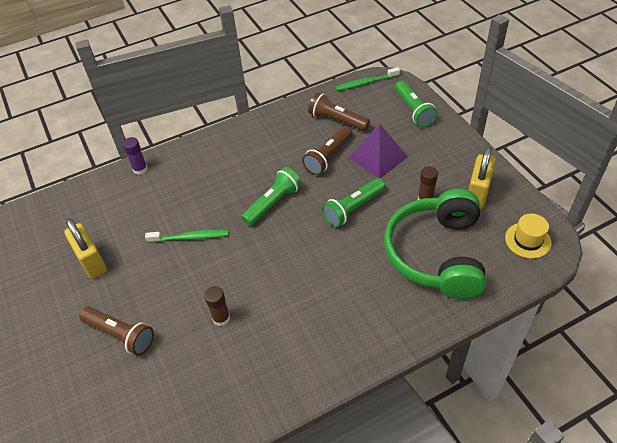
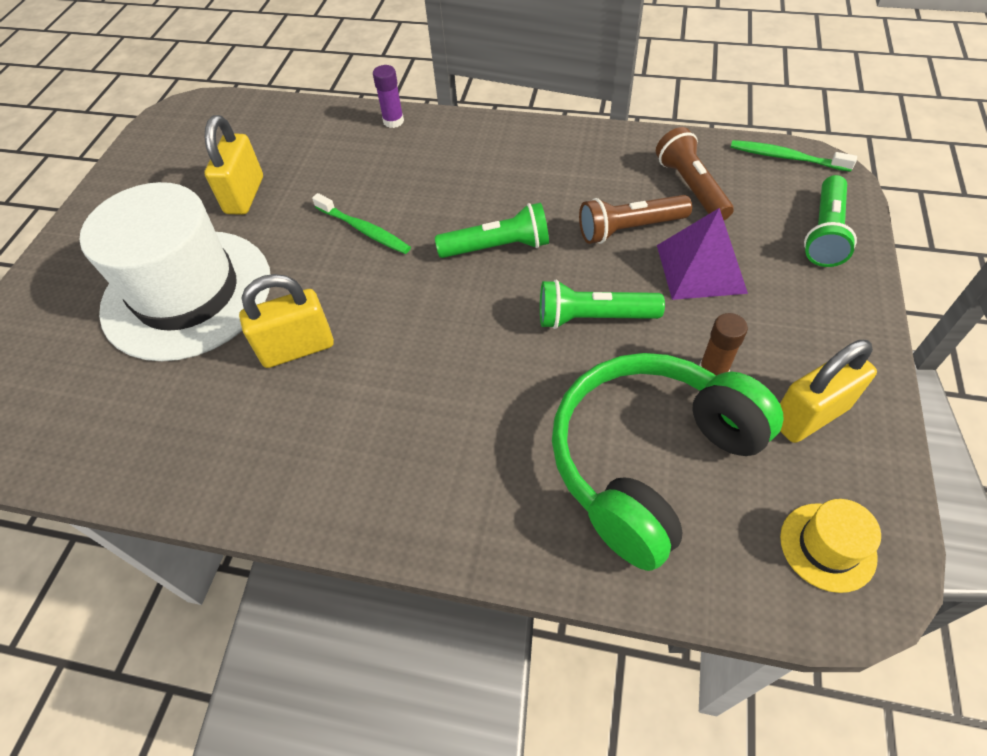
camera: 40 degrees right, 5 degrees up
brown flashlight [79,307,154,356] -> white hat [79,182,270,361]
brown glue stick [204,286,230,326] -> yellow padlock [239,274,334,368]

